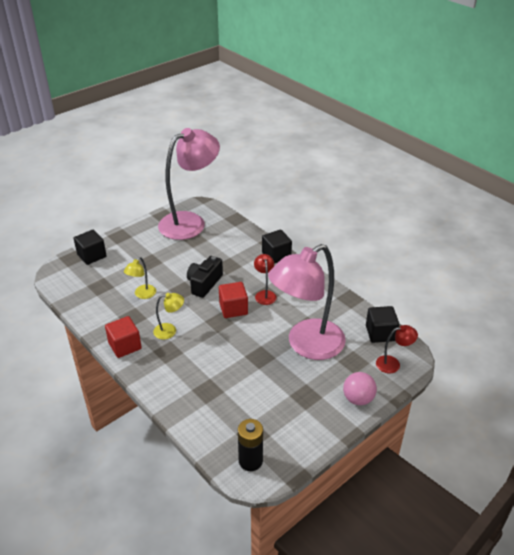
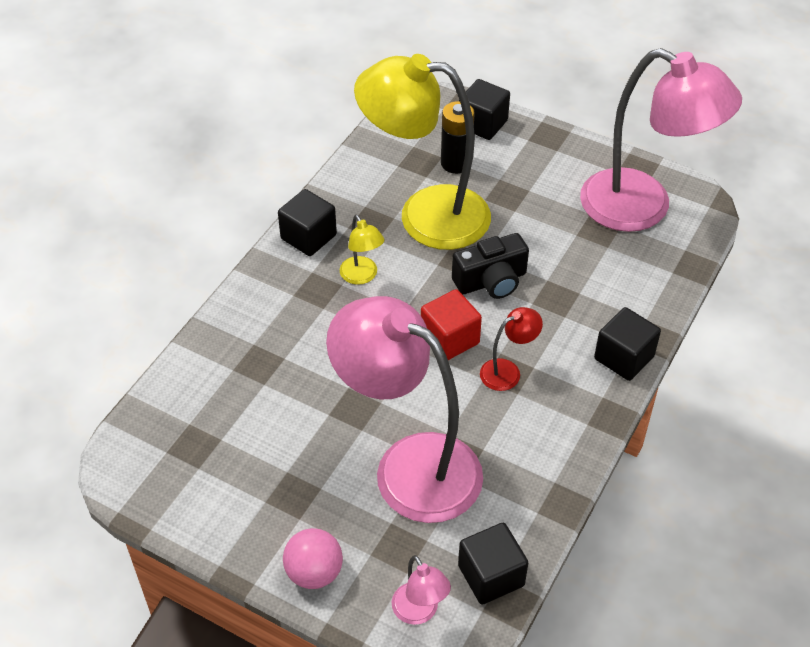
camera: 70 degrees right, 10 degrees up
red cube [105,316,142,358] -> black cube [278,189,337,256]
yellow lamp [124,257,156,299] -> yellow lamp [354,54,491,250], size x2.46
black camera [187,256,223,298] -> black camera turned 150 degrees clockwise [452,233,529,299]
black battery [238,419,263,471] -> black battery moved to [441,101,475,174]
red lamp [376,325,418,373] -> pink lamp [392,555,451,625]

